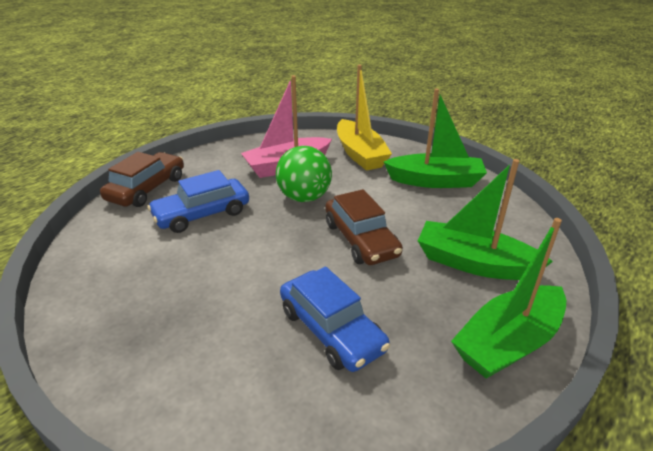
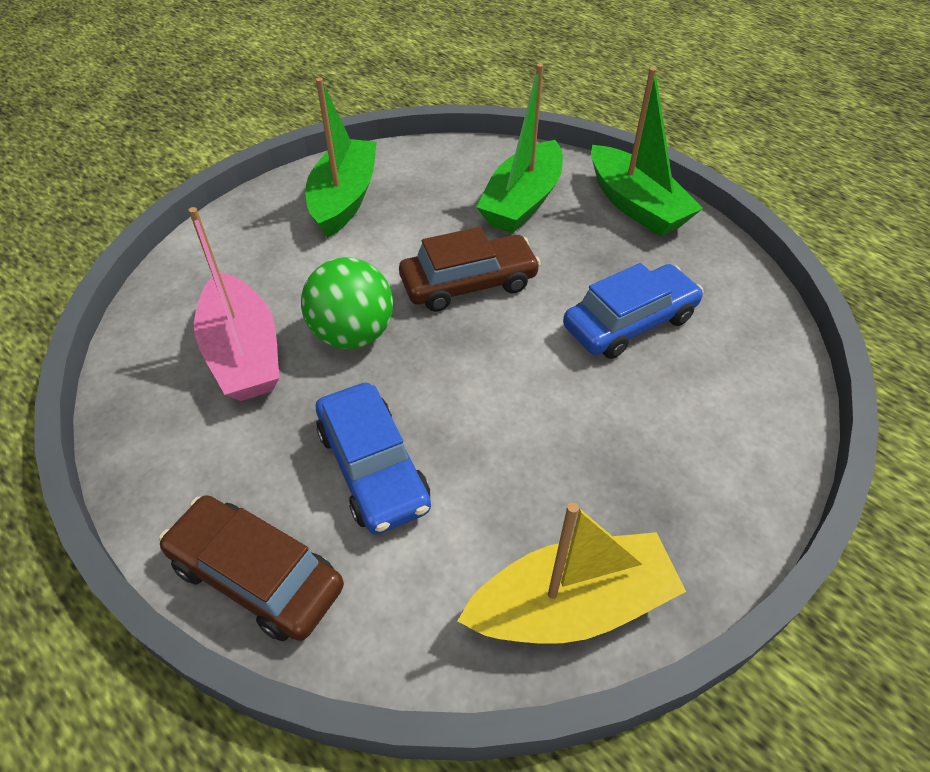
camera: 85 degrees left, 15 degrees up
yellow boat [337,65,392,171] -> yellow boat moved to [457,502,686,644]

